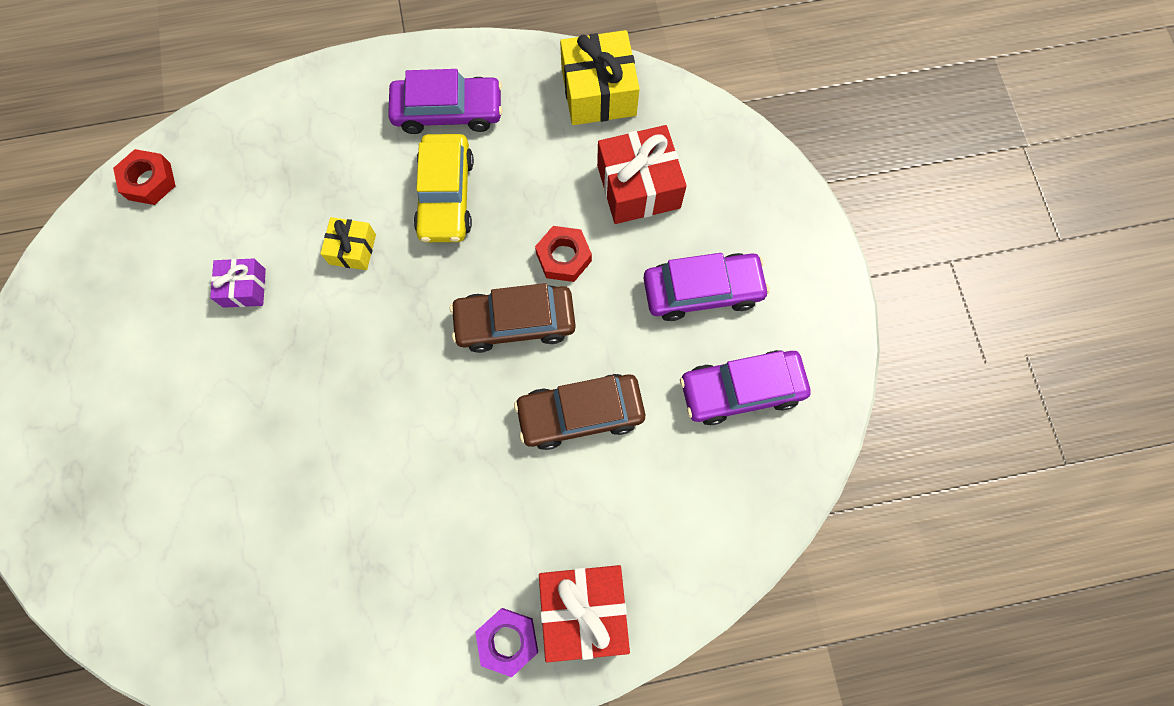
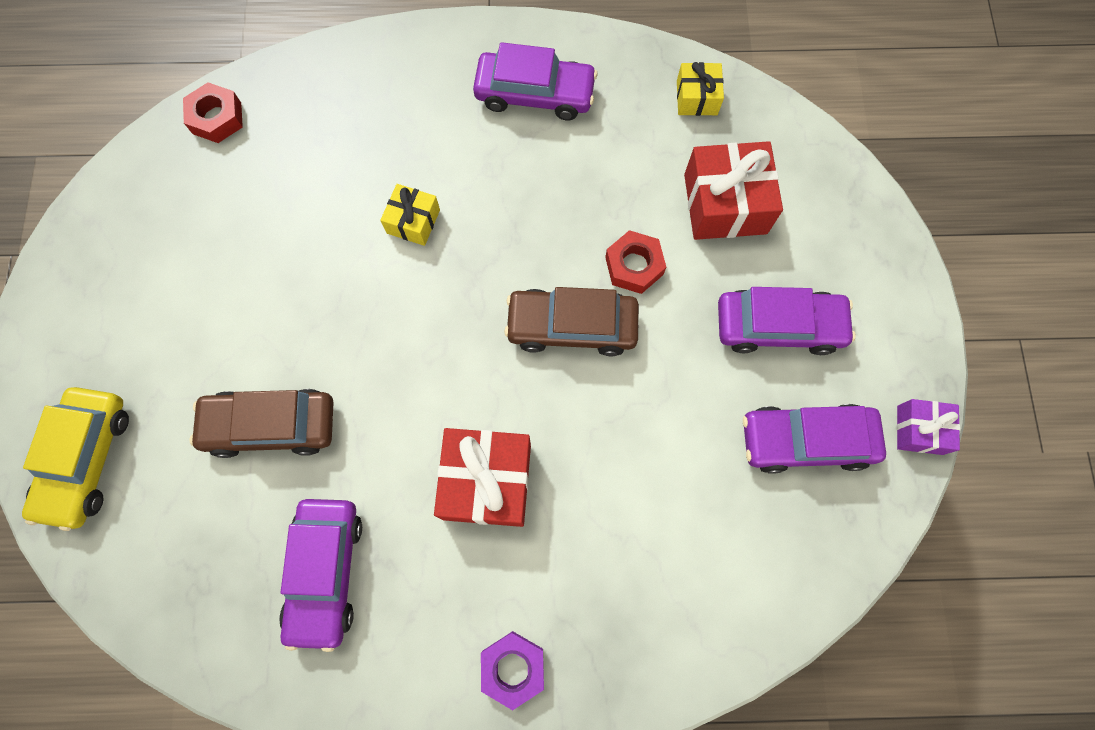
camera: 10 degrees right, 0 degrees up
purple gift [210,258,266,308] -> purple gift moved to [897,399,960,455]
yellow car [414,134,474,242] -> yellow car moved to [22,387,129,531]
brown car [514,374,645,450] -> brown car moved to [189,389,334,458]
red gift [539,565,630,662] -> red gift moved to [434,428,531,527]
yellow gift [560,30,640,125] -> yellow gift [677,62,724,116], size x0.56
none -> purple car [279,499,362,652]

